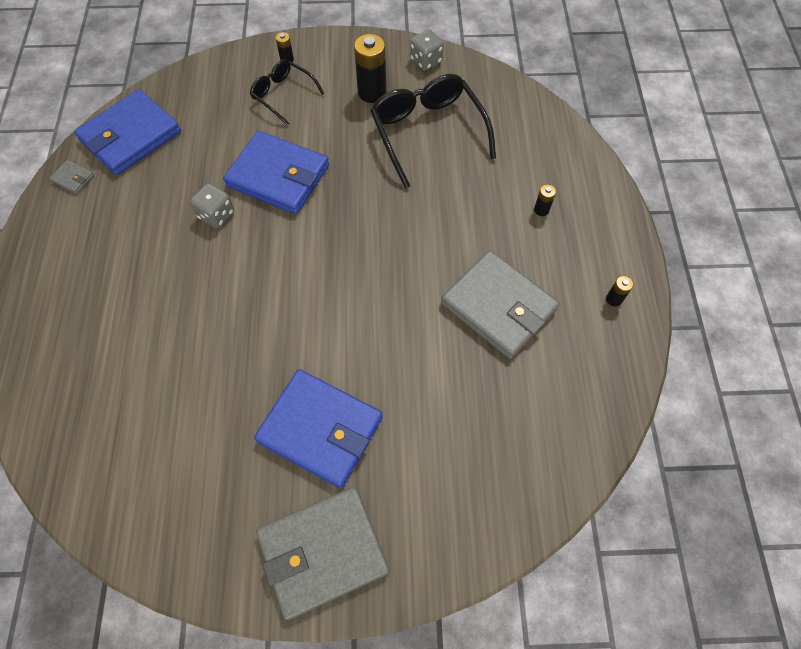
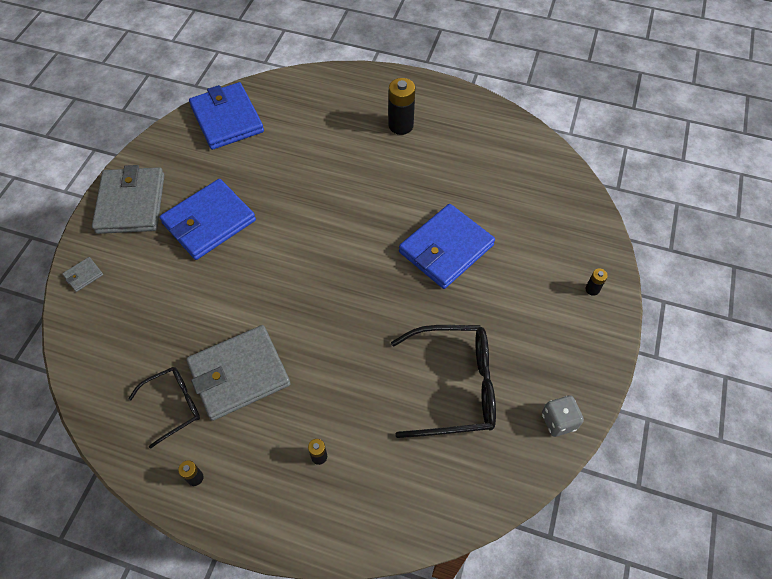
camera: 110 degrees right, 5 degrees down
grey wallet [49,160,94,194] -> grey wallet moved to [62,257,103,292]
blue wallet [74,89,181,175] -> blue wallet moved to [189,82,264,150]
grey dice [190,183,234,228] -> none
black glasses [250,59,325,126] -> black glasses moved to [128,367,200,449]
black battery [354,34,386,103] -> black battery moved to [389,78,415,135]

